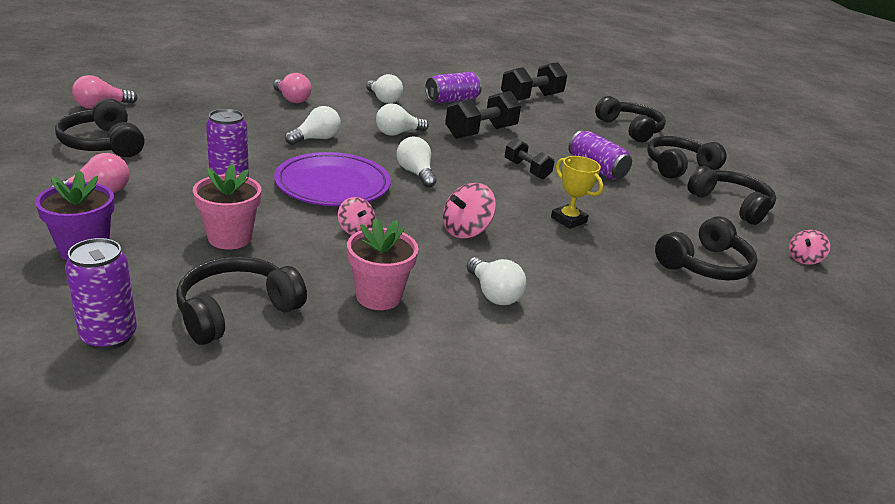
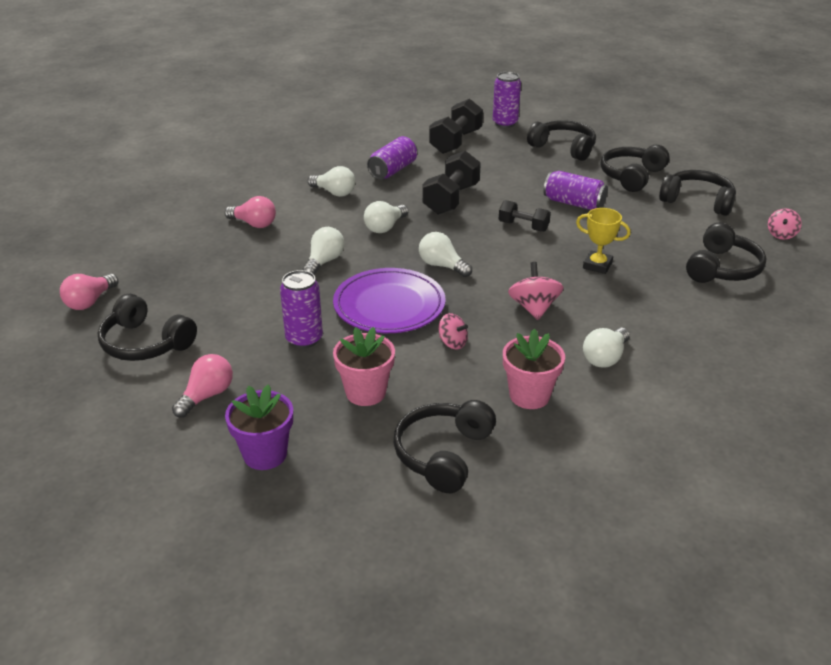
camera: 20 degrees left, 5 degrees up
purple can [65,238,137,350] -> purple can moved to [493,72,521,128]
pink spinning top [443,183,496,238] -> pink spinning top turned 150 degrees clockwise [508,262,564,320]
white light bulb [467,257,526,305] -> white light bulb turned 90 degrees clockwise [583,328,630,368]

